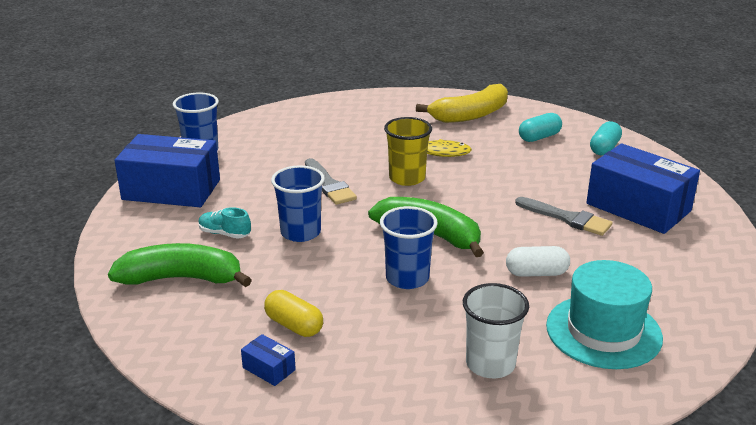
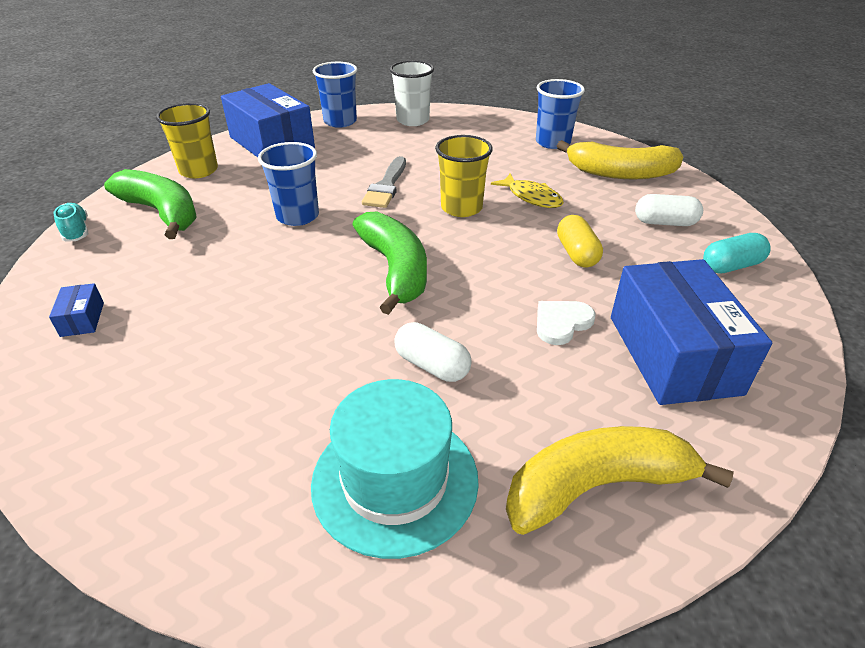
camera: 40 degrees right, 10 degrees up
turquoise shoe [198,207,251,239] -> turquoise shoe moved to [54,203,88,241]
yellow capsule [264,290,323,337] -> yellow capsule moved to [557,215,603,268]
blue cup [380,206,438,289] -> blue cup moved to [536,79,585,149]
white cup [463,283,529,378] -> white cup moved to [390,61,434,126]
grey brush [515,197,612,236] -> white heart [537,301,596,345]
turquoise capsule [519,113,562,142] -> white capsule [635,194,703,226]
none -> yellow cup [156,103,218,178]
none -> yellow banana [506,426,734,535]

